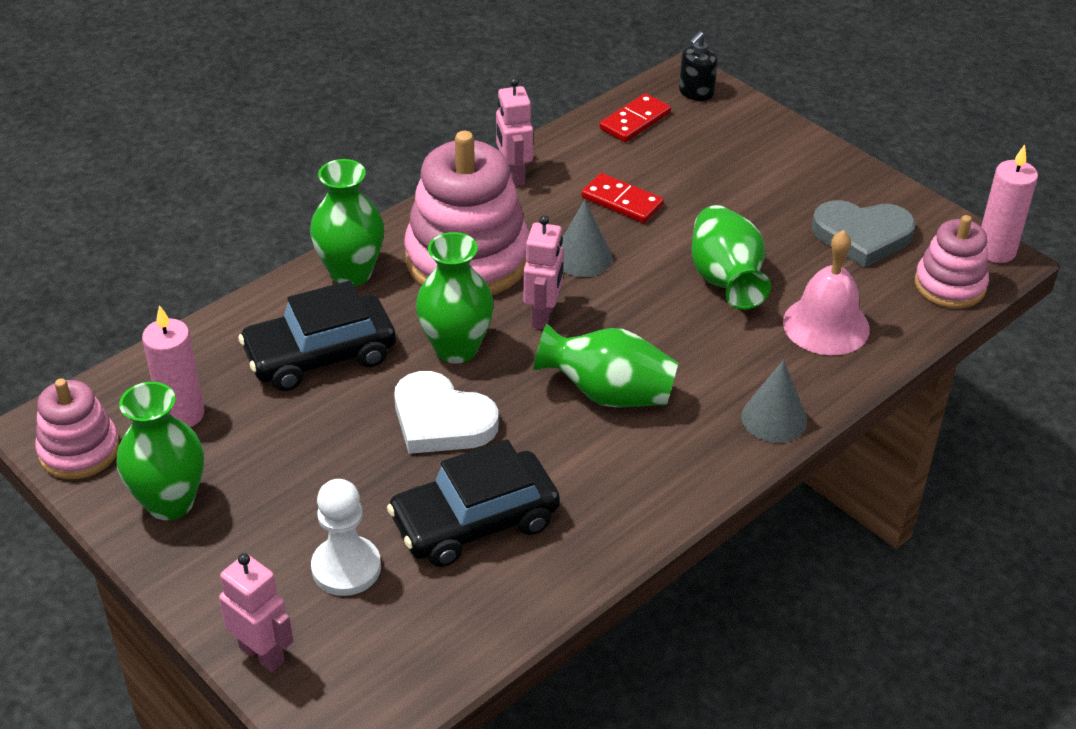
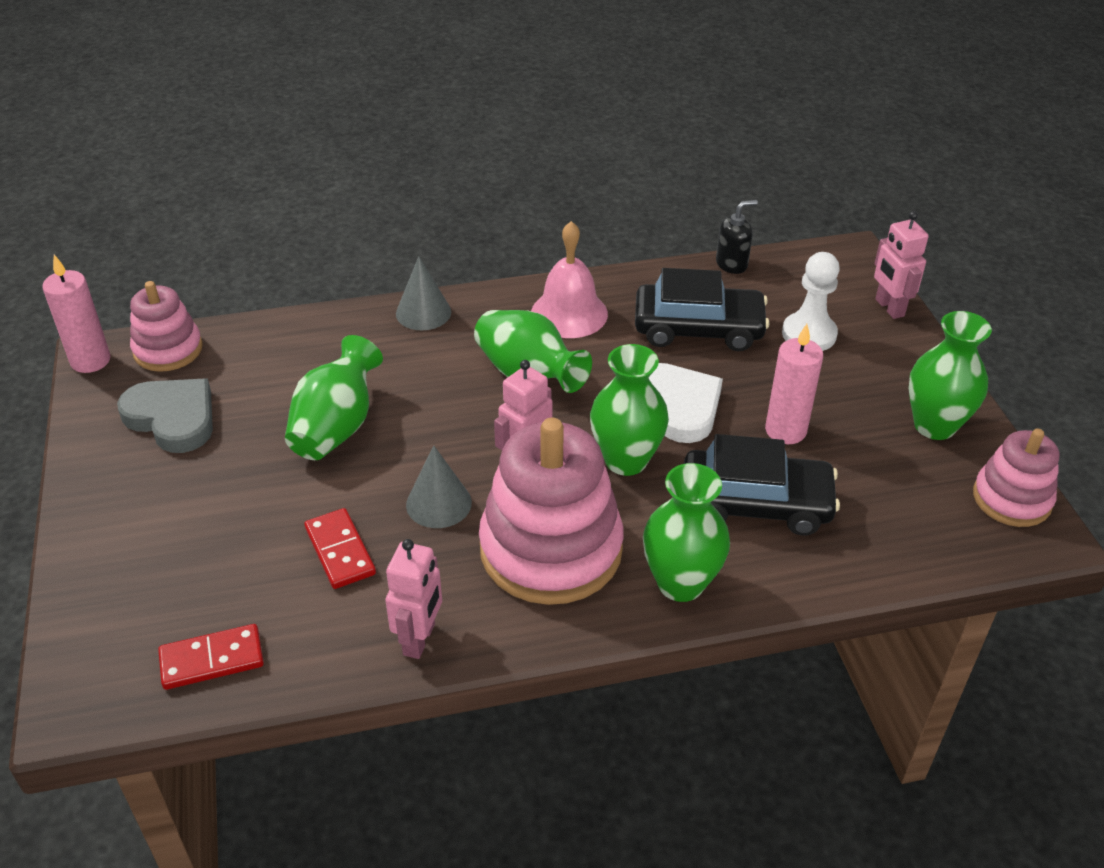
camera: 150 degrees left, 0 degrees up
pink candle [142,305,204,427] -> pink candle moved to [765,324,823,444]
black soap dispenser [679,31,718,101] -> black soap dispenser moved to [716,200,758,274]
pink bell [783,230,870,355] -> pink bell moved to [531,221,608,338]

